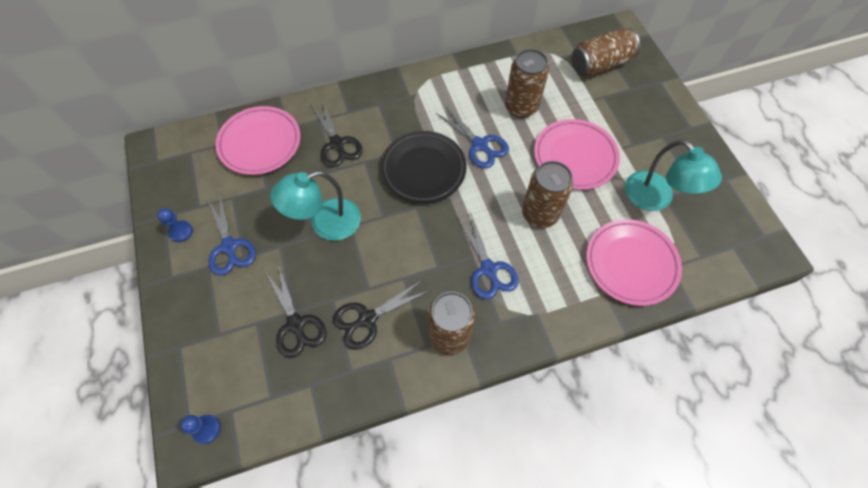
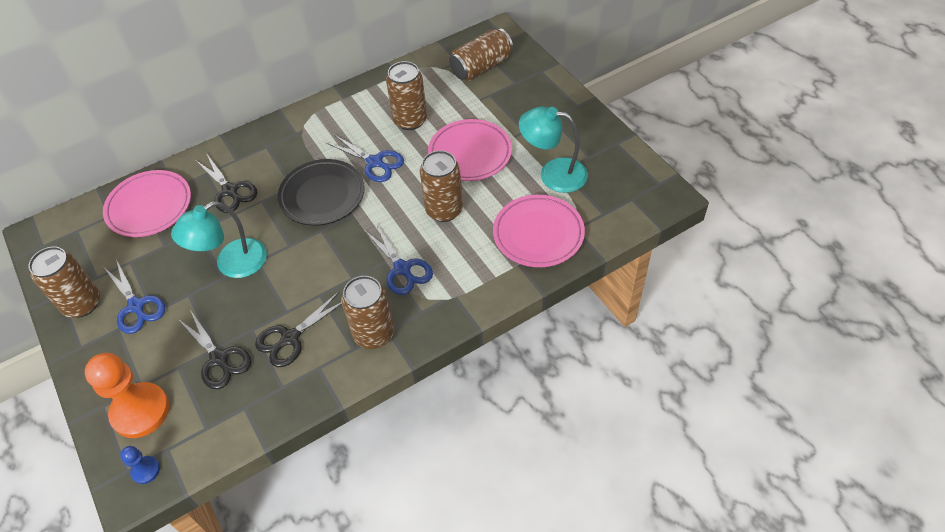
camera: 10 degrees left, 10 degrees down
blue pawn [157,208,193,242] -> brown can [28,246,100,318]
turquoise lamp [625,140,722,211] -> turquoise lamp turned 150 degrees clockwise [519,107,588,193]
none -> orange pawn [85,353,169,438]

